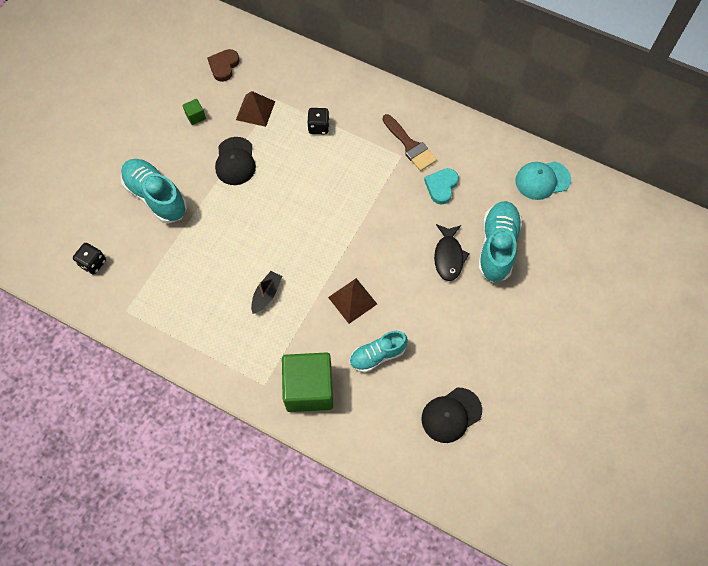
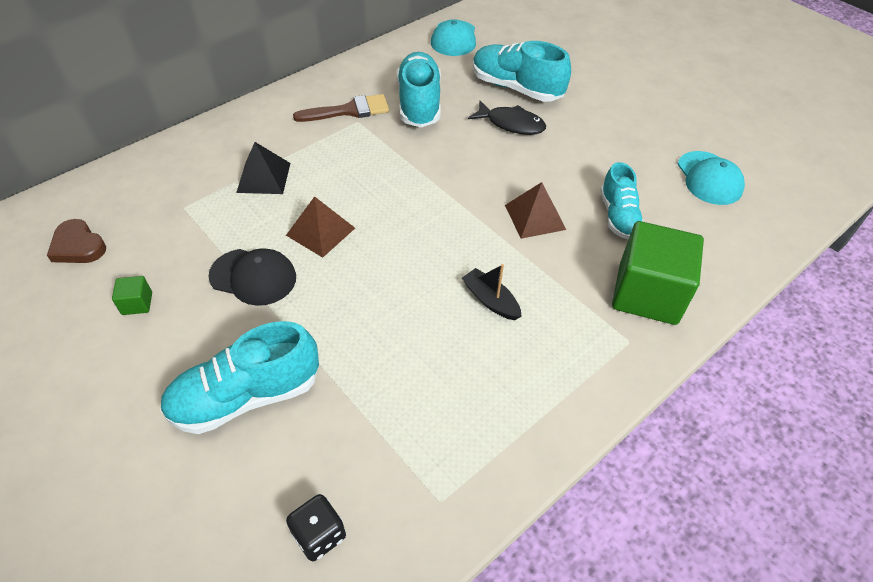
camera: 70 degrees left, 15 degrees down
brown pyramid [236,91,275,127] -> brown pyramid moved to [286,196,355,258]
black dice [307,108,329,134] -> black pyramid [236,142,291,194]
black cap [421,388,482,443] -> turquoise cap [677,151,745,205]
turquoise heart [424,168,459,204] -> turquoise shoe [396,52,441,127]

